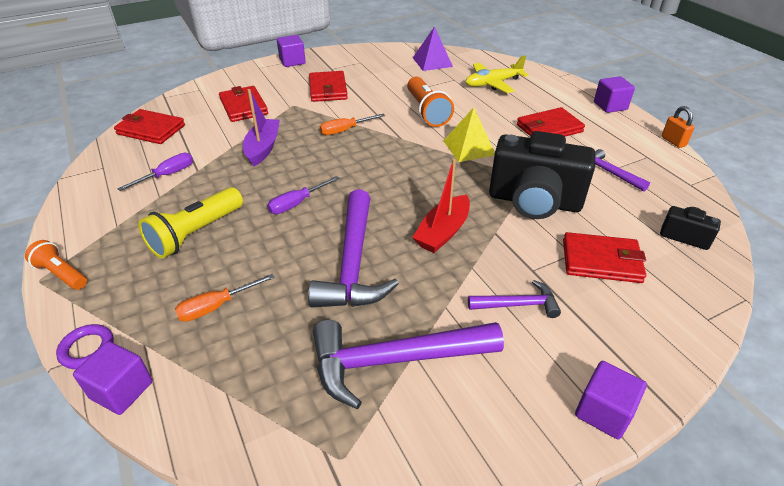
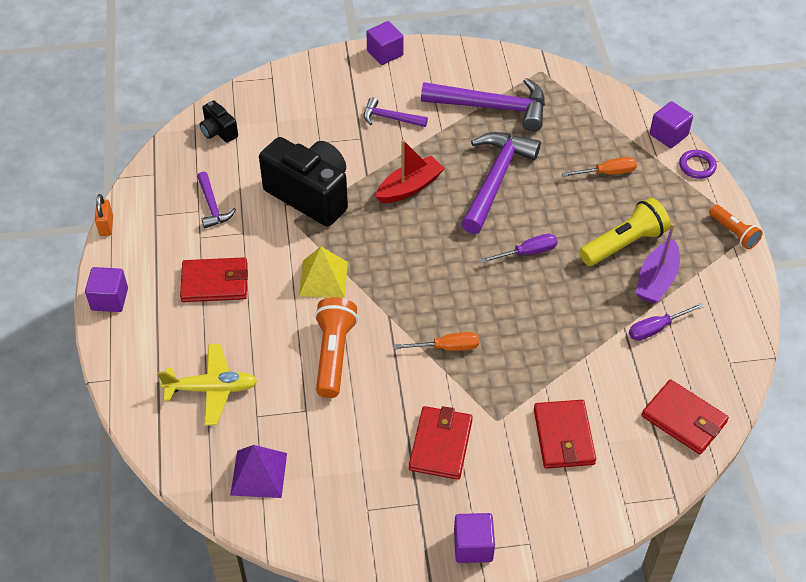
camera: 160 degrees left, 10 degrees up
purple boat [243,89,280,166] -> purple boat moved to [636,223,680,304]
red wallet [563,232,646,283] -> none

